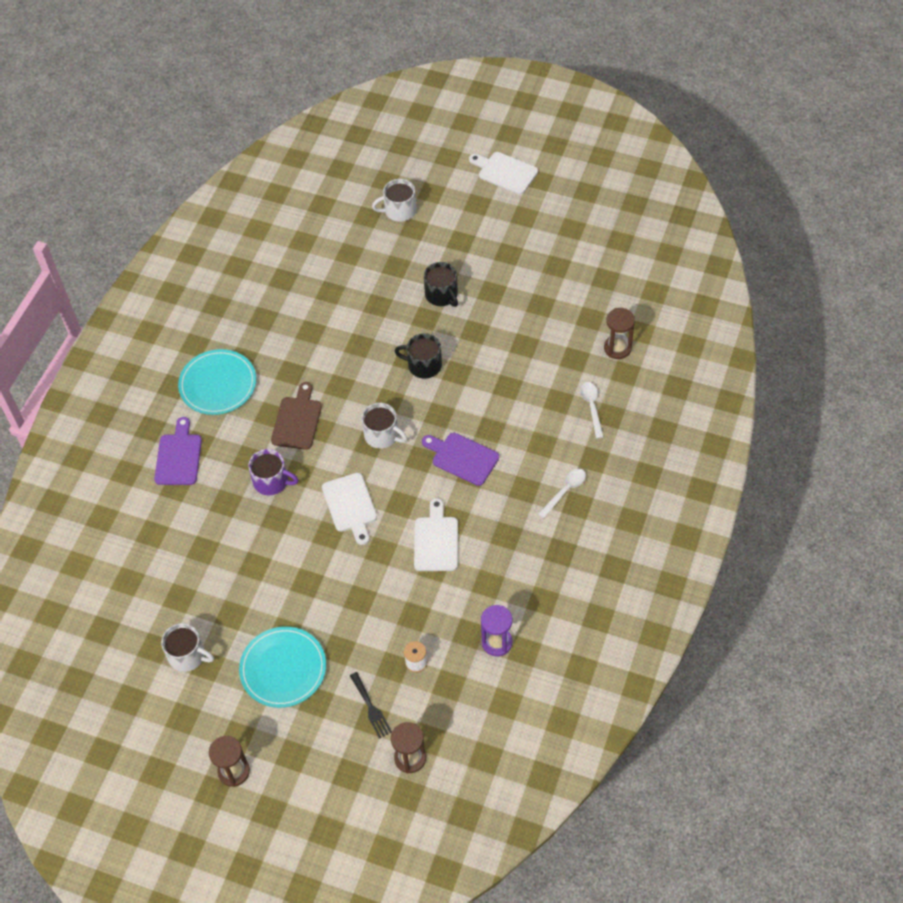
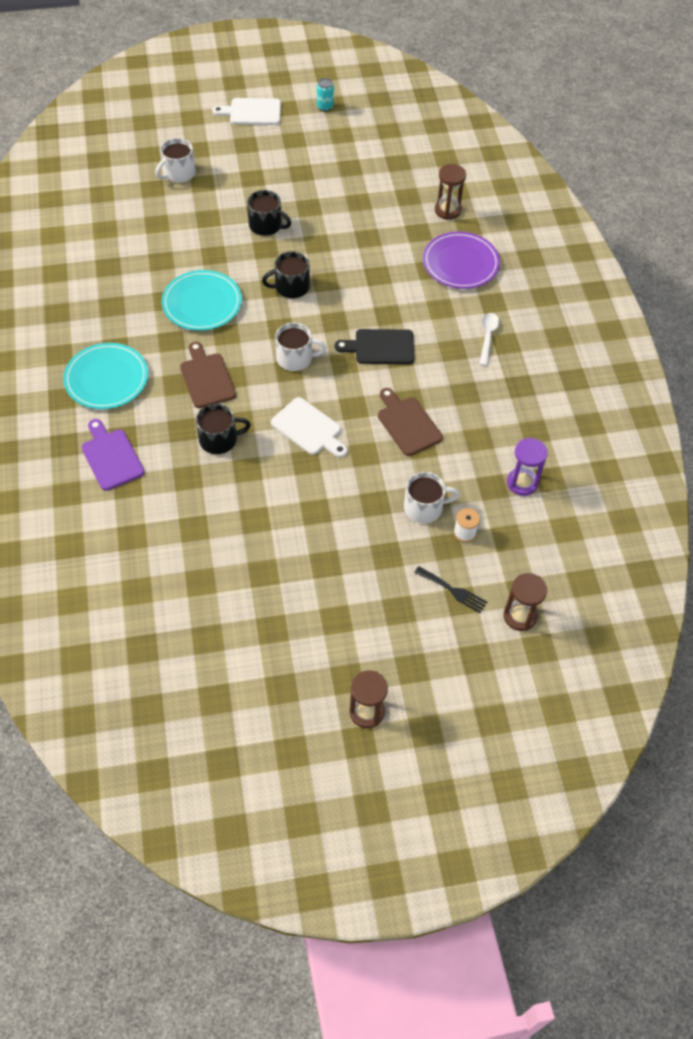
camera: 35 degrees left, 0 degrees up
white mug [161,623,214,672] -> white mug moved to [404,472,460,523]
turquoise plate [239,626,326,708] -> turquoise plate moved to [162,270,242,331]
purple mug [248,449,298,495] -> black mug [196,404,251,454]
white cutting board [414,498,458,571] -> brown cutting board [378,388,443,456]
purple cutting board [422,433,499,486] -> black cutting board [335,329,415,364]
white spoon [580,382,604,438] -> purple plate [423,231,500,289]
none -> turquoise can [317,78,334,112]

